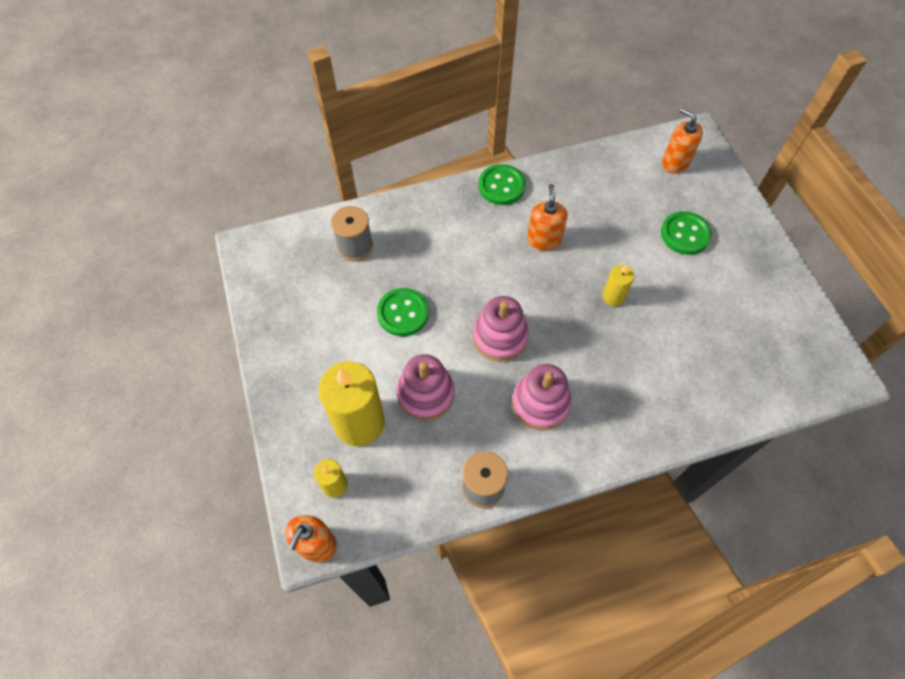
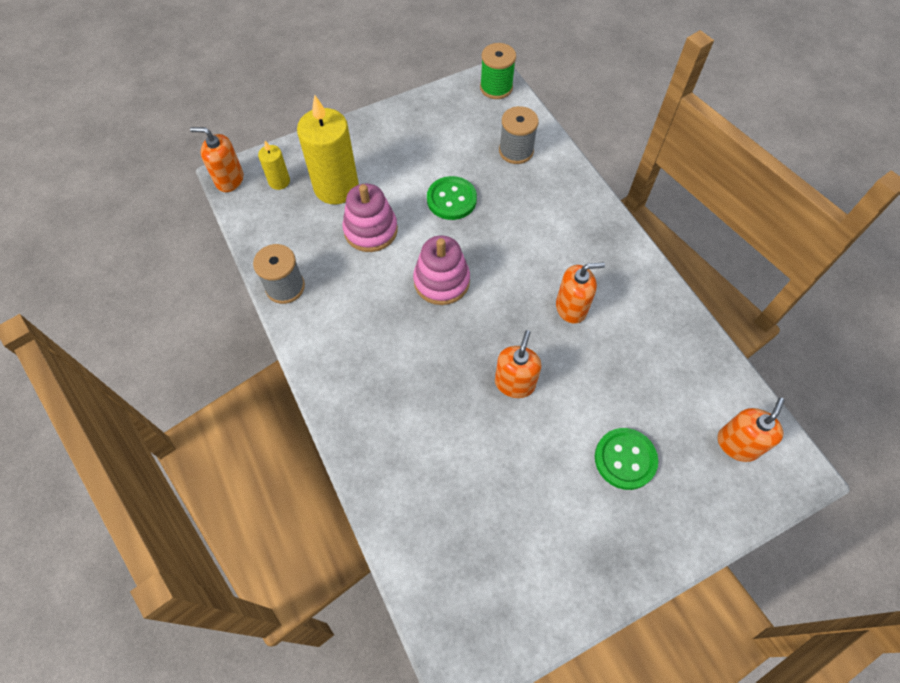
camera: 80 degrees right, 0 degrees up
green button [479,164,526,205] -> none
pink stacking toy [512,364,572,430] -> none
yellow candle [603,265,634,306] -> orange soap dispenser [495,330,541,398]
none -> green spool [480,43,516,99]

